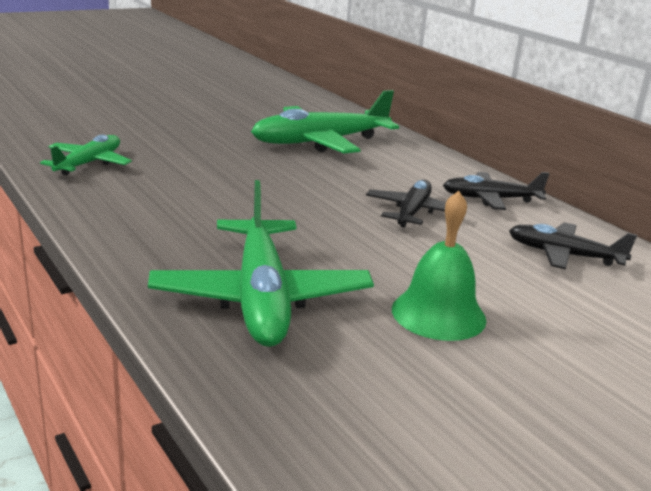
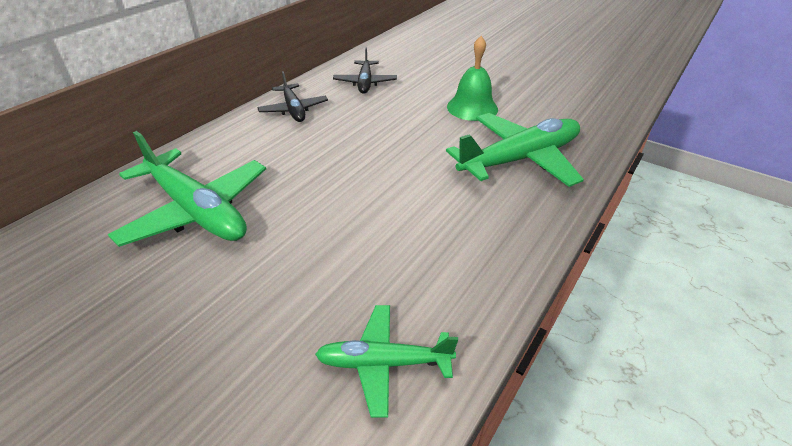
camera: 110 degrees left, 15 degrees up
black plane [366,180,446,228] -> none

